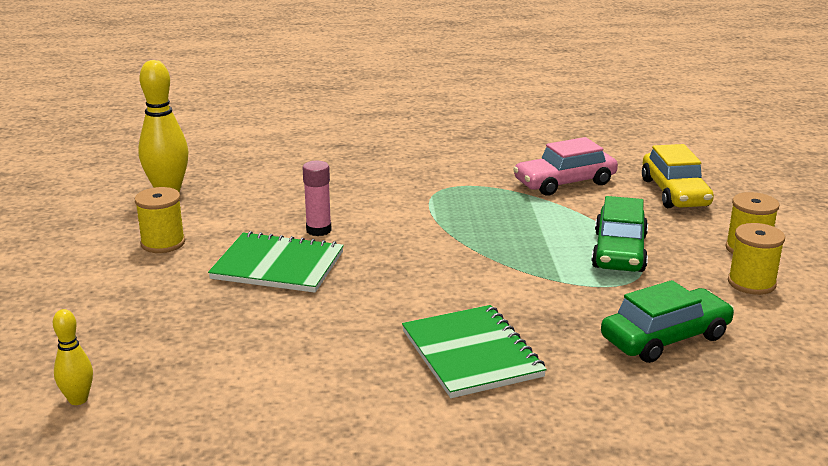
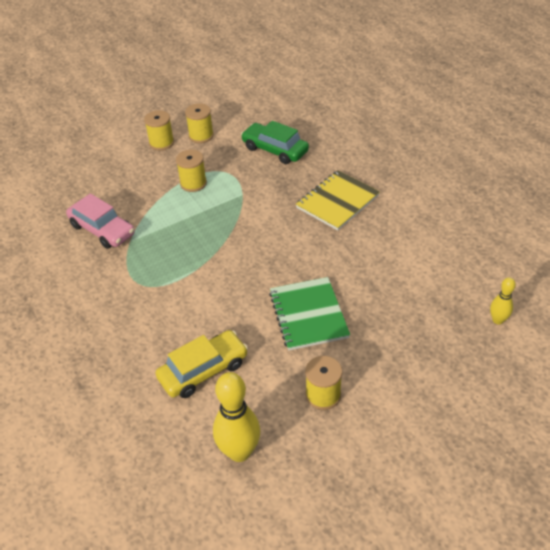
camera: 115 degrees left, 20 degrees up
pink glue stick [303,161,332,236] -> none
green notebook [402,305,547,398] -> yellow notebook [296,171,380,231]
green car [591,196,648,272] -> yellow spool [176,150,207,192]
yellow car [642,144,714,208] -> yellow car moved to [156,330,248,398]

